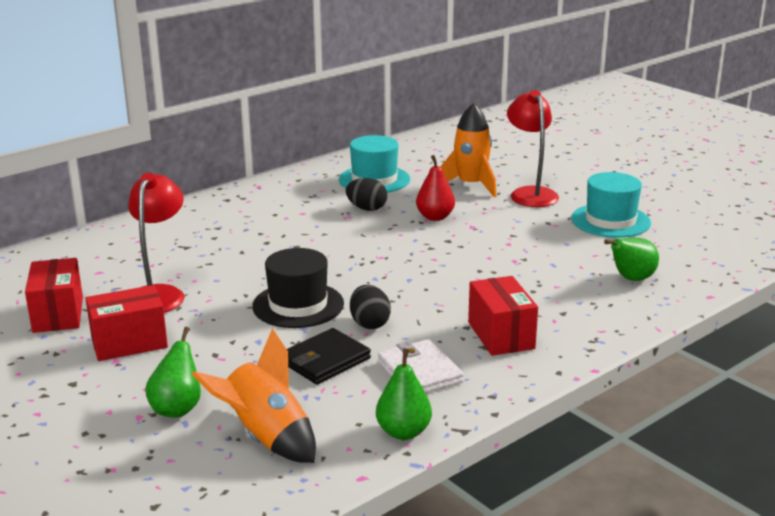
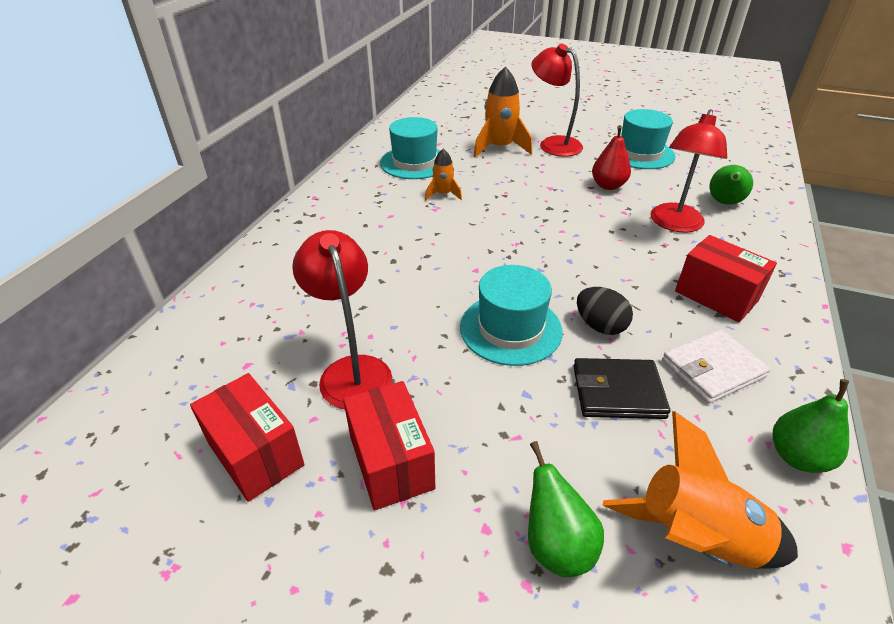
camera: 30 degrees left, 15 degrees up
red box [85,285,168,361] -> red box turned 60 degrees counterclockwise [343,381,435,510]
black hat [252,248,344,328] -> turquoise hat [460,265,563,366]
black wallet [287,328,371,385] -> black wallet turned 75 degrees clockwise [573,358,671,419]
black egg [346,178,387,211] -> orange rocket [425,149,462,200]
white wallet [378,339,464,393] -> white wallet turned 60 degrees counterclockwise [662,329,770,404]
red pear [416,155,455,221] -> red pear moved to [592,125,631,190]
none -> red lamp [650,109,727,233]

